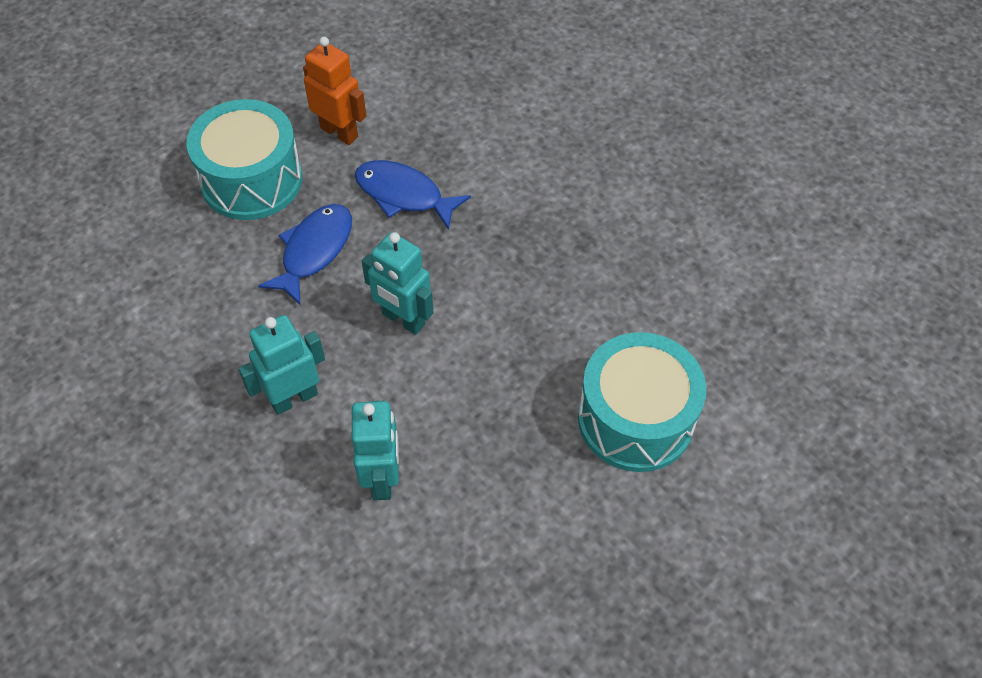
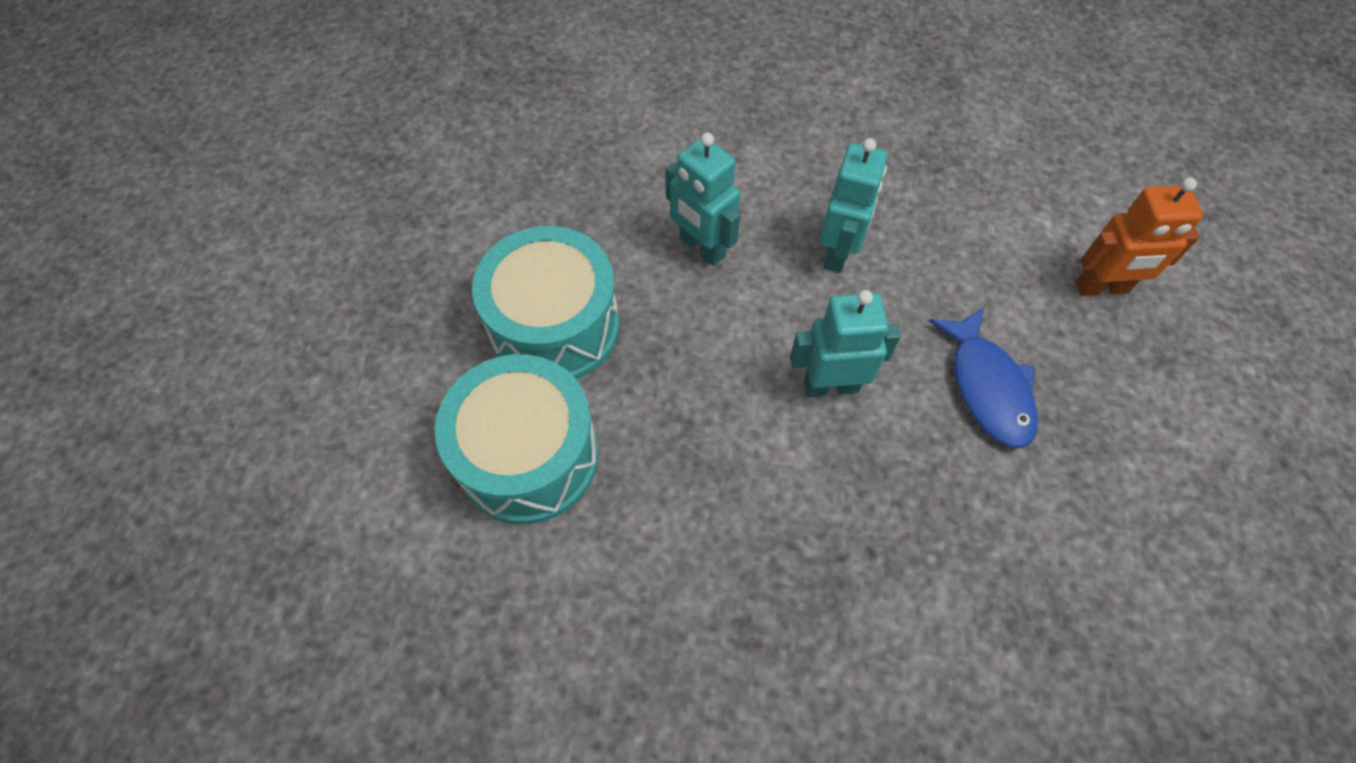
camera: 140 degrees right, 5 degrees up
turquoise drum [186,99,302,220] -> turquoise drum moved to [472,226,619,380]
orange robot [303,37,366,145] -> orange robot moved to [1076,177,1203,296]
blue fish [355,160,471,230] -> none

